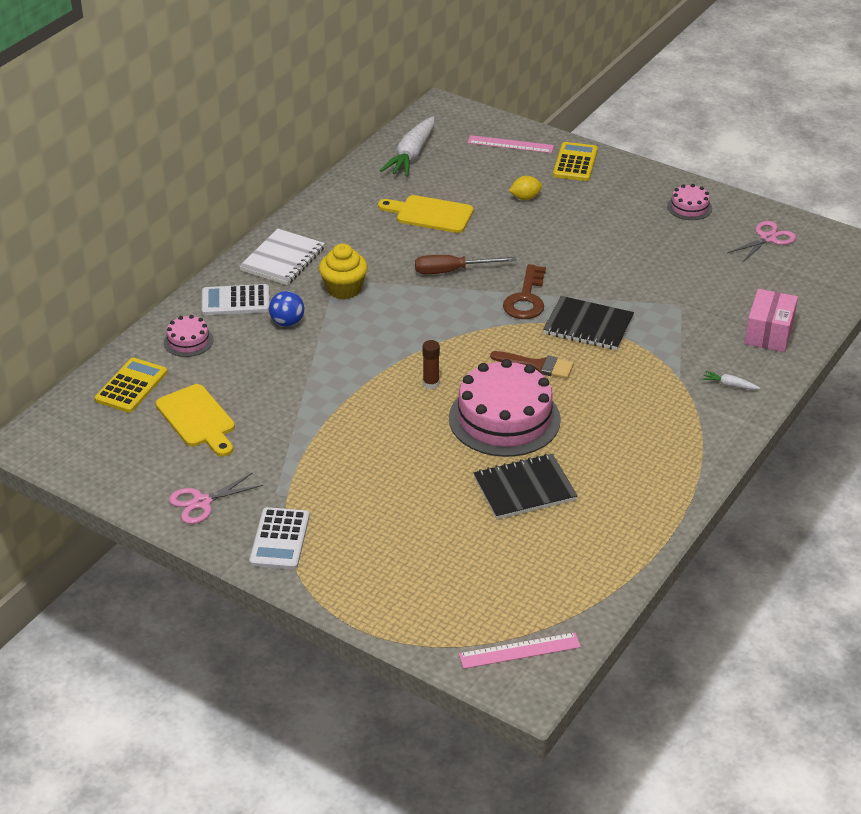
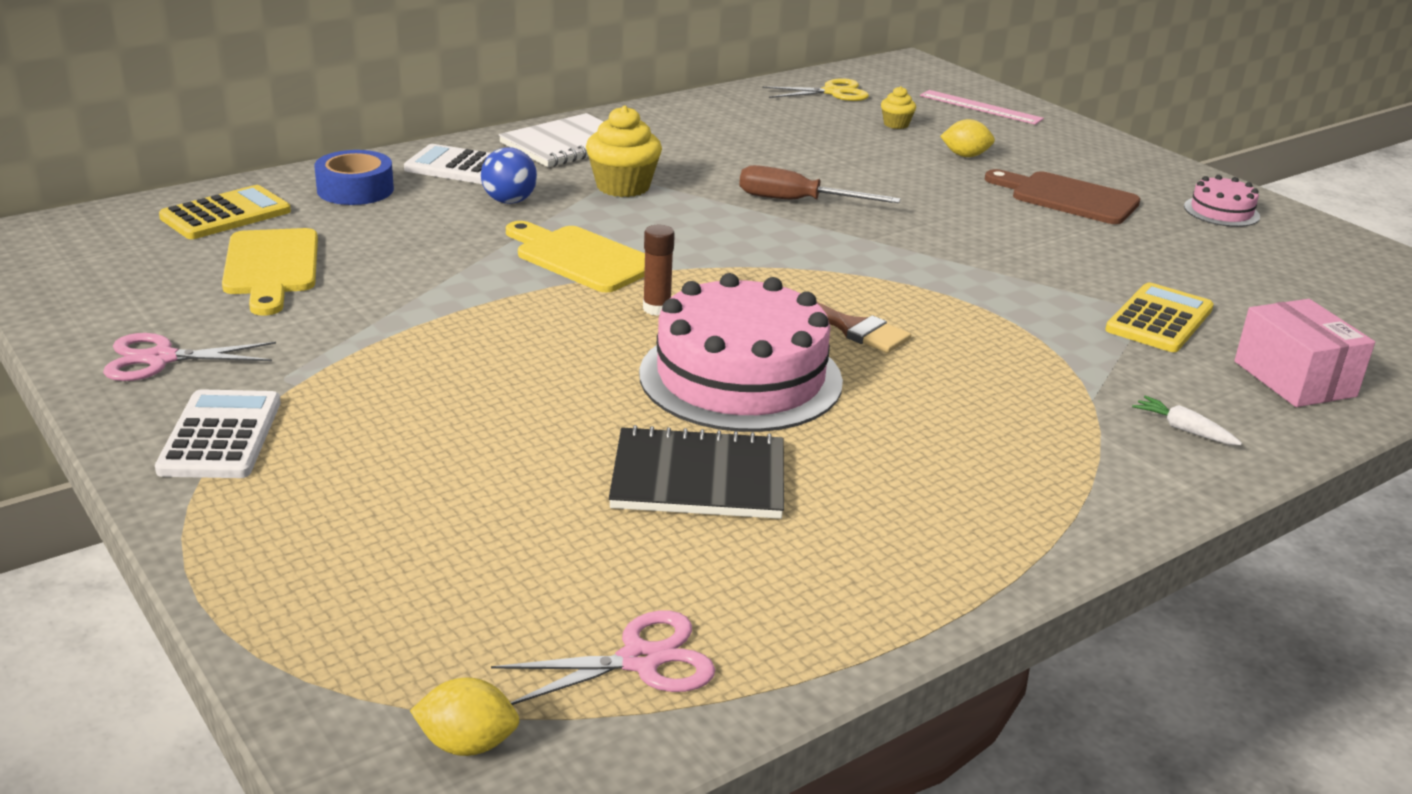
camera: 20 degrees right, 10 degrees down
pink cake [164,315,214,357] -> blue tape [314,150,394,205]
white calculator [249,507,309,570] -> white calculator turned 150 degrees clockwise [155,389,281,478]
yellow cutting board [378,195,474,233] -> yellow cutting board moved to [506,221,645,292]
white carrot [380,117,434,177] -> yellow scissors [762,78,869,101]
pink ruler [459,632,581,669] -> yellow lemon [410,678,520,756]
brown key [503,264,546,319] -> none
black notebook [543,296,634,350] -> none
yellow calculator [553,142,598,181] -> yellow calculator moved to [1105,282,1214,352]
pink scissors [727,221,796,262] -> pink scissors moved to [491,610,715,705]
pink box [745,289,798,352] -> pink box turned 60 degrees counterclockwise [1234,299,1375,407]
none -> yellow cupcake [881,86,916,129]
none -> brown cutting board [985,169,1140,224]

